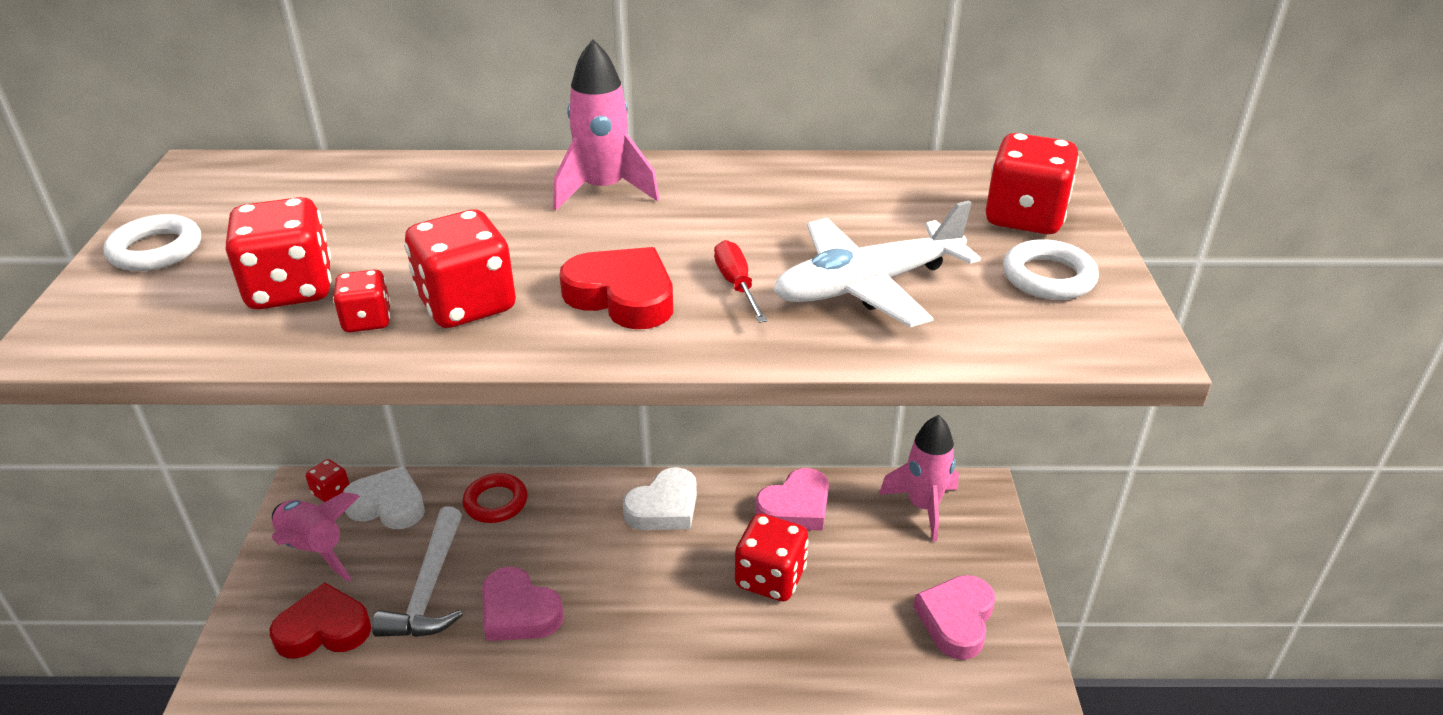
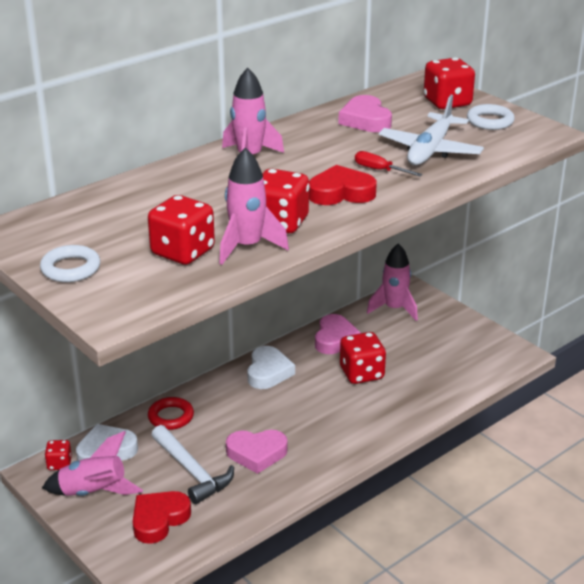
camera: 40 degrees left, 5 degrees down
red dice [333,269,391,332] -> pink rocket [219,148,289,265]
pink heart [913,575,995,660] -> pink heart moved to [338,95,392,132]

